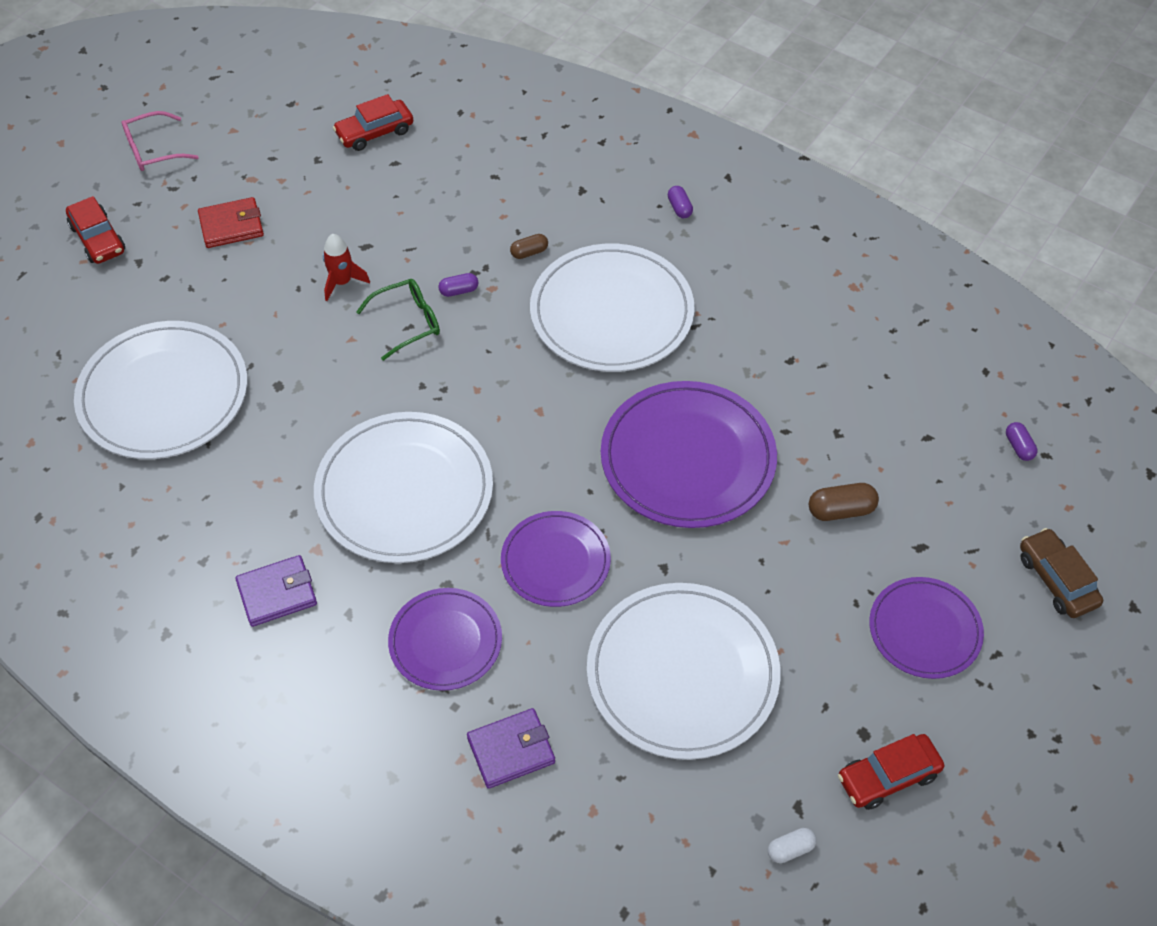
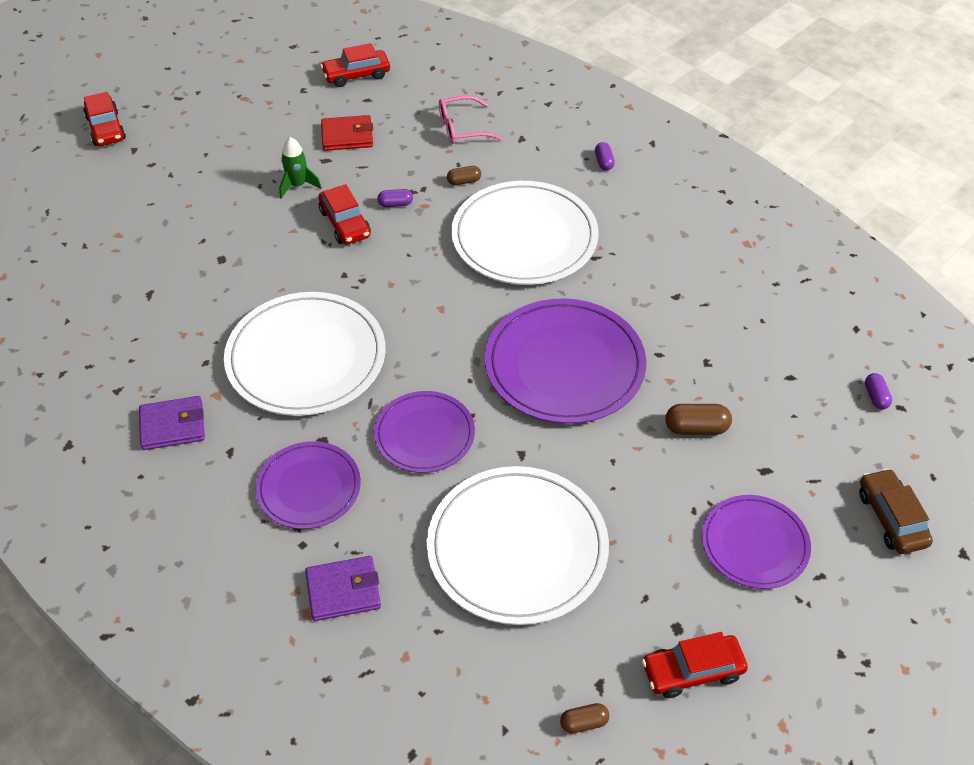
camera: 10 degrees right, 5 degrees down
white plate [74,321,247,459] -> none
pink glasses [122,111,199,171] -> pink glasses moved to [439,96,502,144]
red wallet [198,197,264,248] -> red wallet moved to [321,115,373,151]
red rocket [323,234,370,301] -> green rocket [279,137,322,198]
green glasses [356,279,440,361] -> red car [318,184,371,245]
white capsule [768,828,817,863] -> brown capsule [560,703,610,733]

